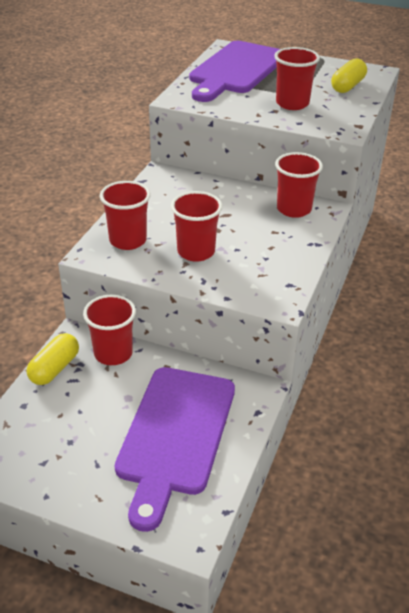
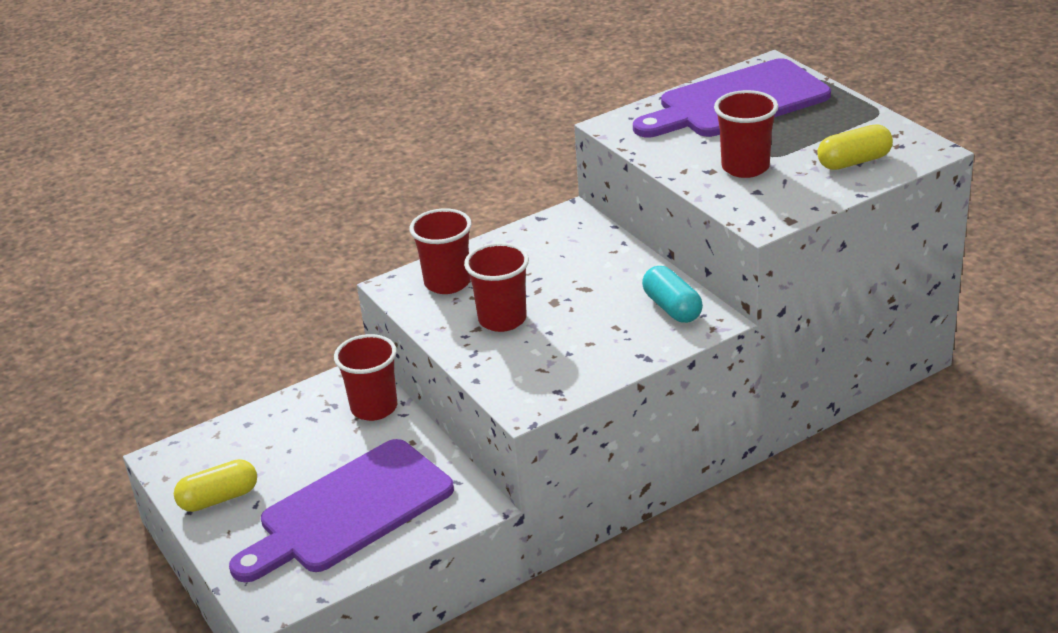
camera: 40 degrees right, 5 degrees down
yellow capsule [27,333,79,385] -> yellow capsule moved to [174,459,257,512]
red cup [275,152,323,218] -> turquoise capsule [642,266,703,323]

